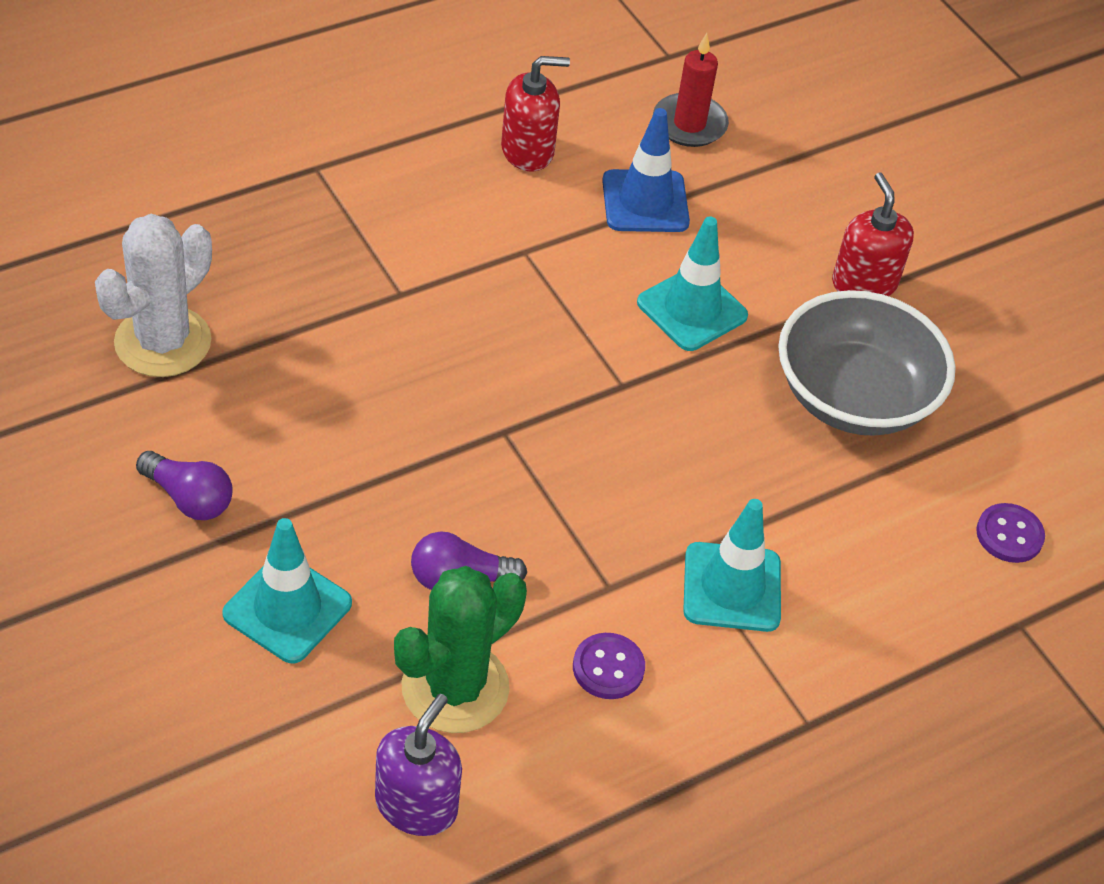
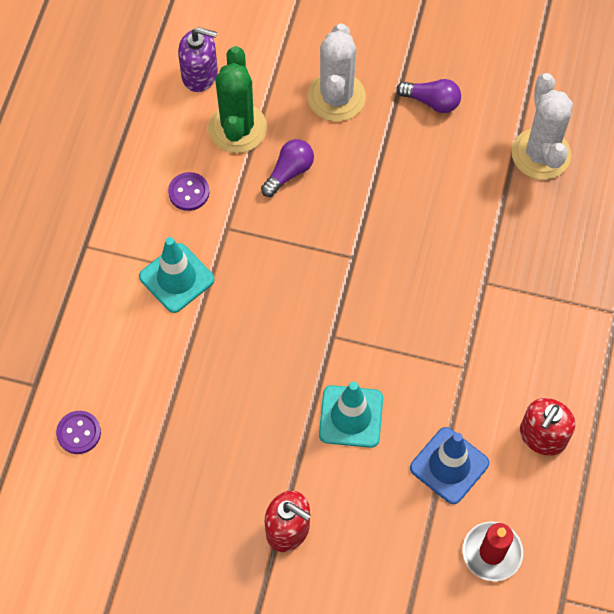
camera: 140 degrees right, 15 degrees up
purple light bulb [136,451,233,520] -> purple light bulb turned 150 degrees counterclockwise [397,79,461,113]
turquoise traffic cone [222,518,352,664] -> white cactus [308,23,366,121]
purple soap dispenser [375,694,462,836] -> purple soap dispenser turned 60 degrees counterclockwise [178,27,218,92]
grey bowl [778,290,956,436] -> none

